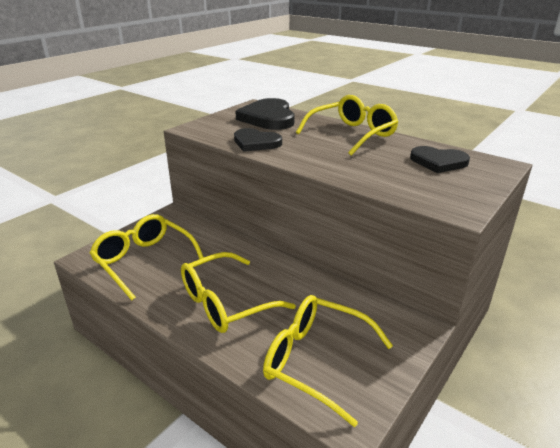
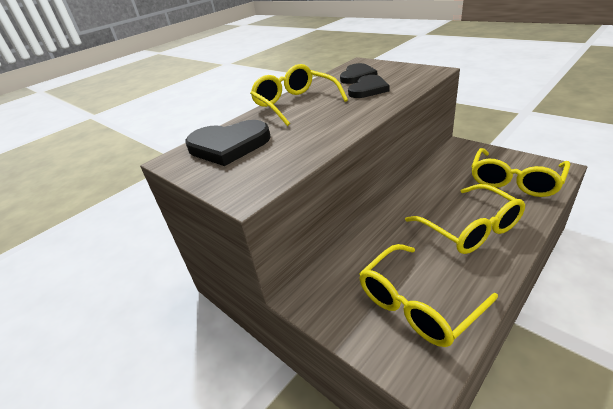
camera: 80 degrees left, 5 degrees up
black heart [234,128,282,152] -> black heart moved to [348,75,390,98]

